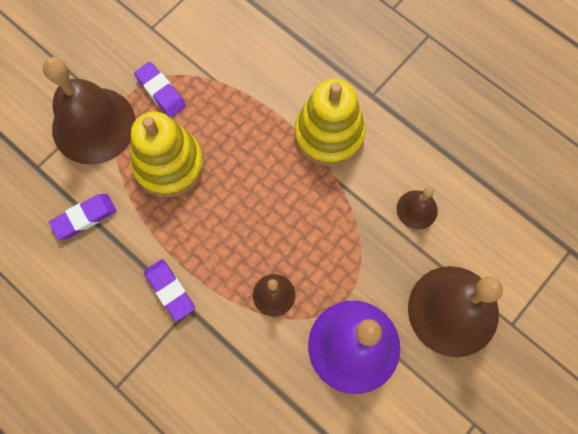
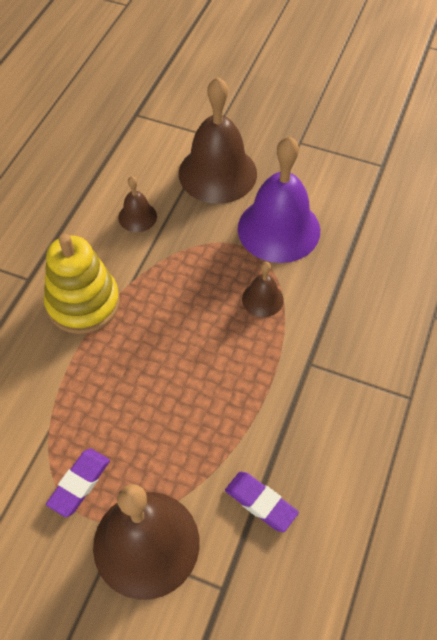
camera: 110 degrees left, 15 degrees down
yellow stacking toy [130,112,204,197] -> none
purple eraser [144,259,195,322] -> none

